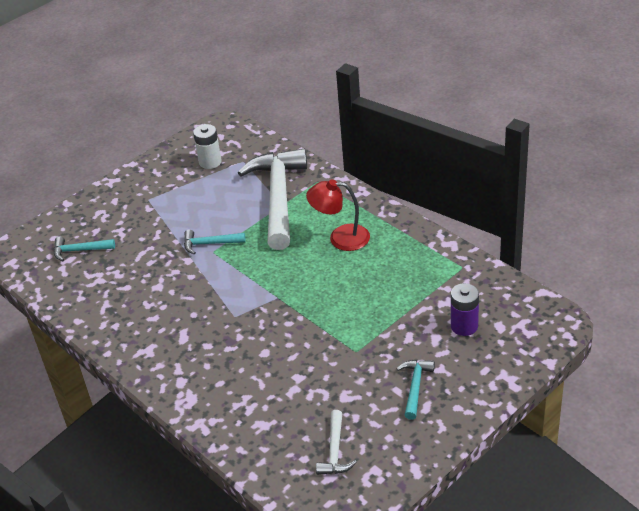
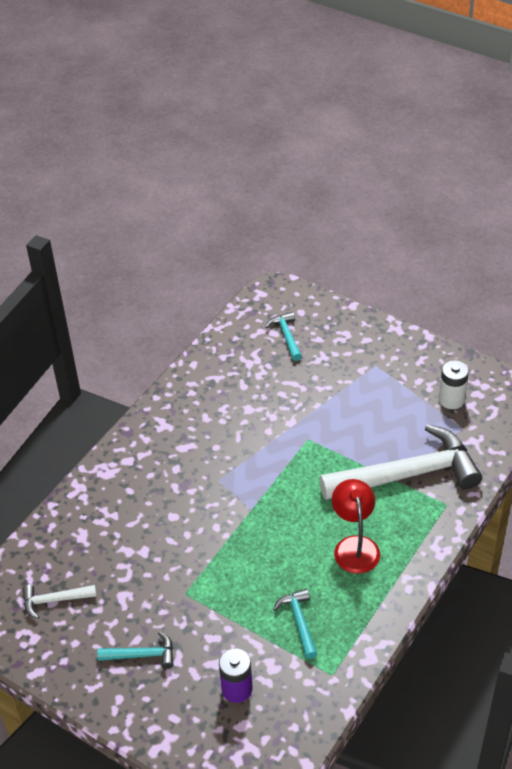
camera: 75 degrees right, 5 degrees up
turquoise hammer [184,229,245,254] -> turquoise hammer moved to [273,589,317,659]

